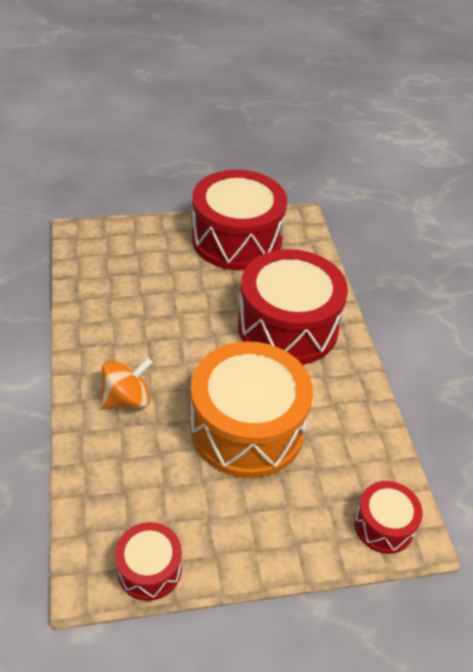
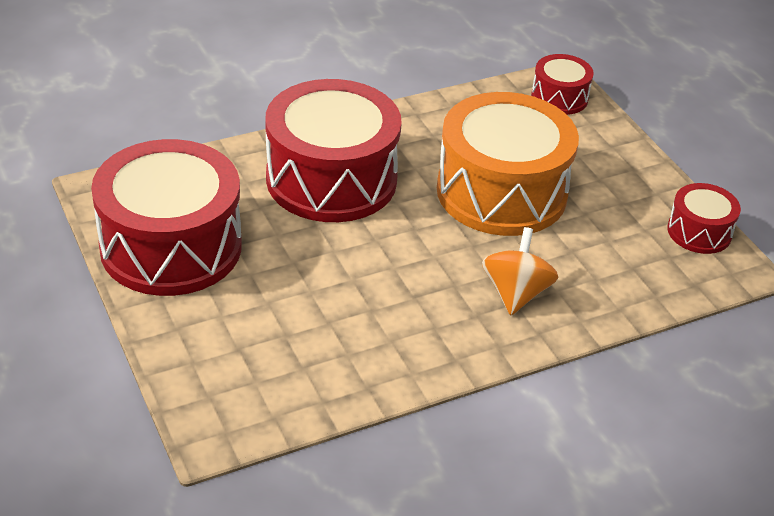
camera: 105 degrees left, 5 degrees down
orange spinning top [101,358,153,409] -> orange spinning top turned 60 degrees clockwise [482,227,559,315]

